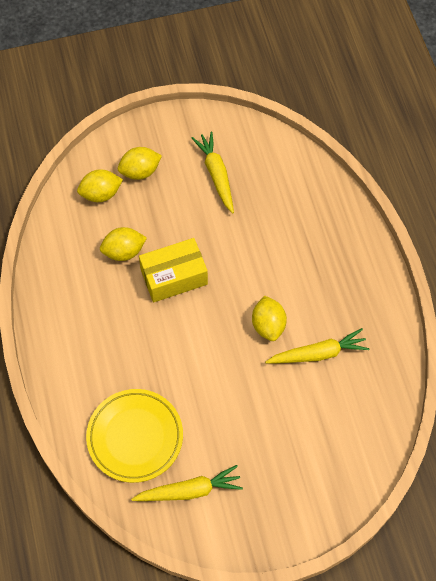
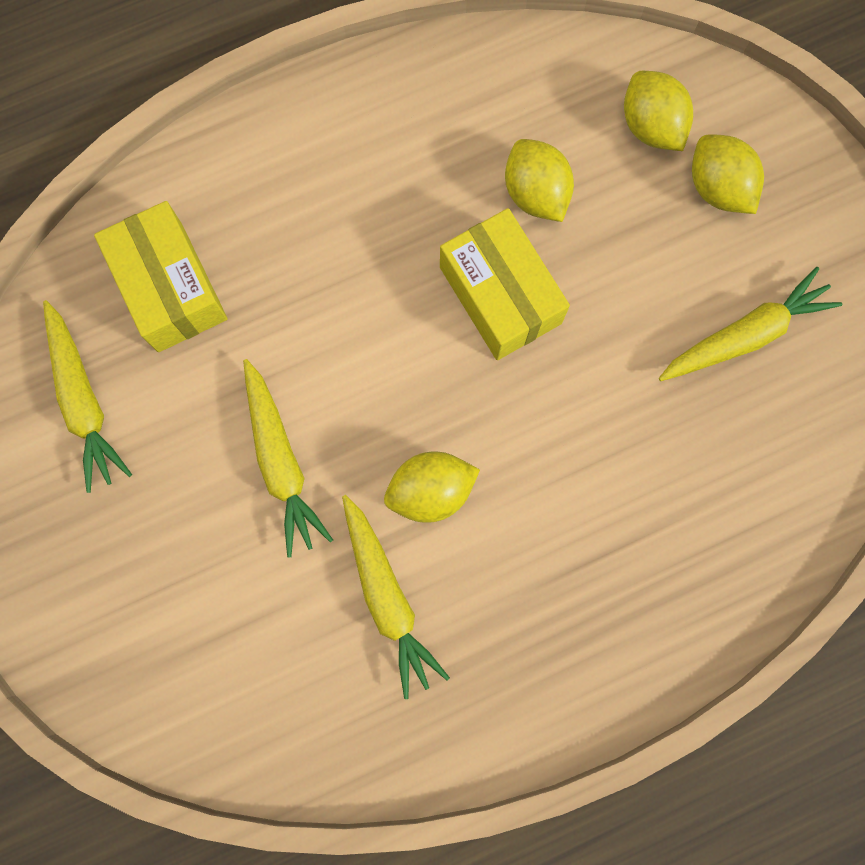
camera: 80 degrees right, 15 degrees up
yellow plate [86,389,183,483] -> yellow box [94,201,227,352]
none -> yellow carrot [243,359,333,557]

